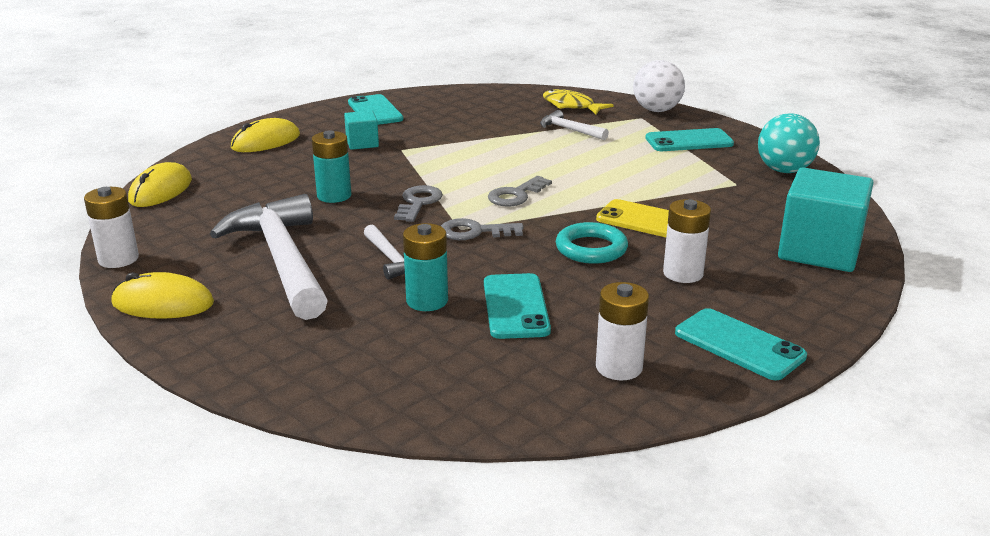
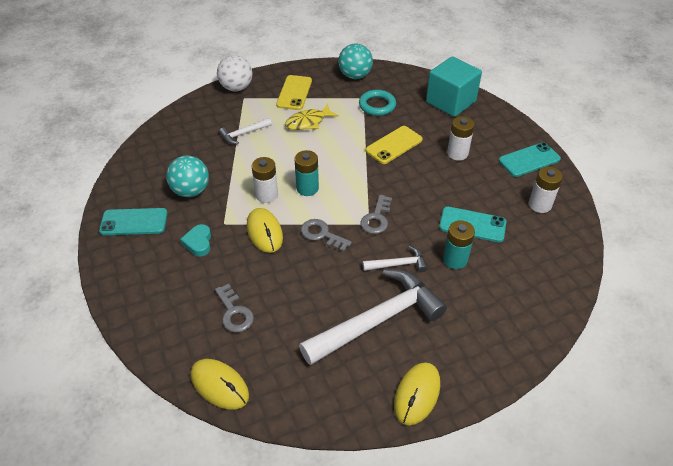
camera: 70 degrees left, 20 degrees up
white battery [84,187,139,268] -> white battery moved to [252,157,278,203]
white hammer [210,194,328,320] -> white hammer turned 150 degrees clockwise [299,269,447,365]
yellow mouse [231,118,300,152] -> yellow mouse moved to [247,208,283,253]
turquoise battery [312,130,351,203] -> turquoise battery moved to [294,150,319,196]
turquoise cube [344,111,379,150] -> turquoise heart [180,224,211,257]
grey key [488,176,552,207] -> grey key moved to [215,284,254,332]
yellow fish [543,89,613,114] -> yellow fish moved to [285,104,339,130]
turquoise ring [556,222,628,264] -> turquoise ring moved to [359,90,396,116]
turquoise phone [645,128,734,151] -> yellow phone [276,75,312,110]
none -> turquoise ball [166,156,209,197]

